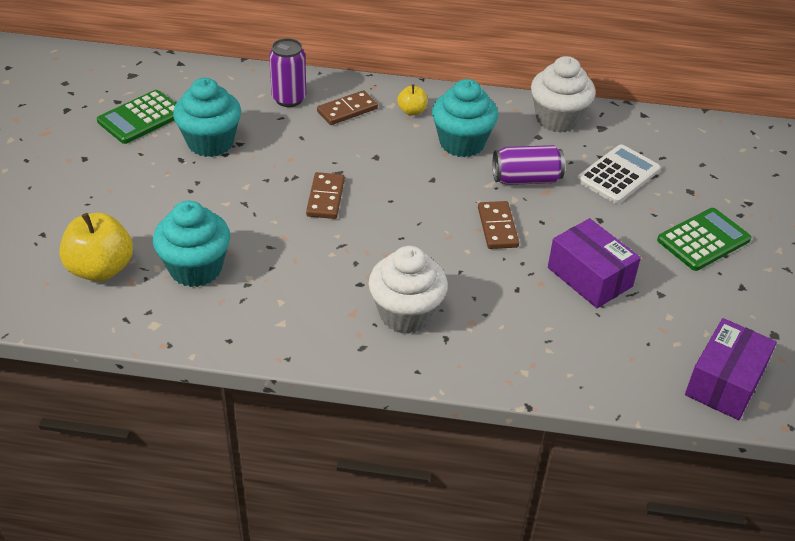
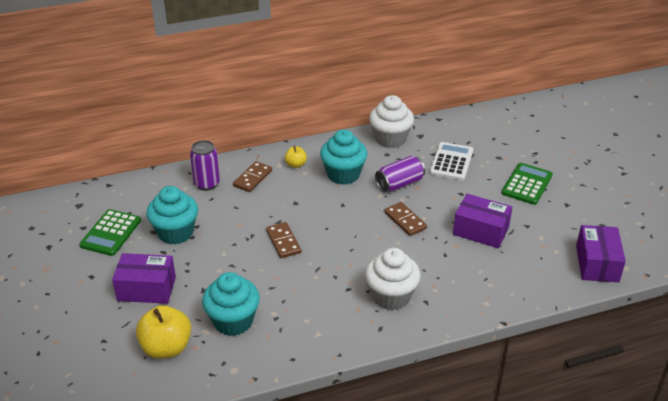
camera: 25 degrees left, 5 degrees down
none -> purple box [112,253,176,304]

